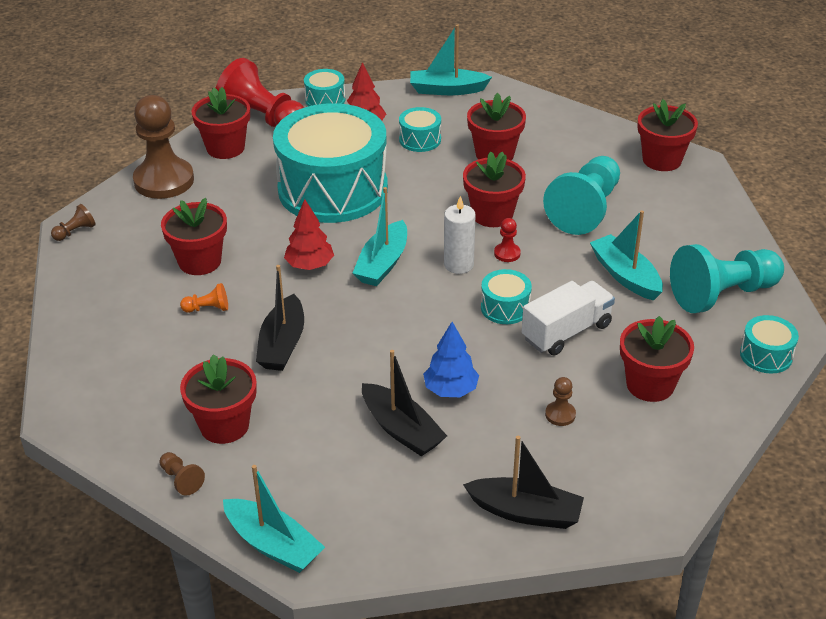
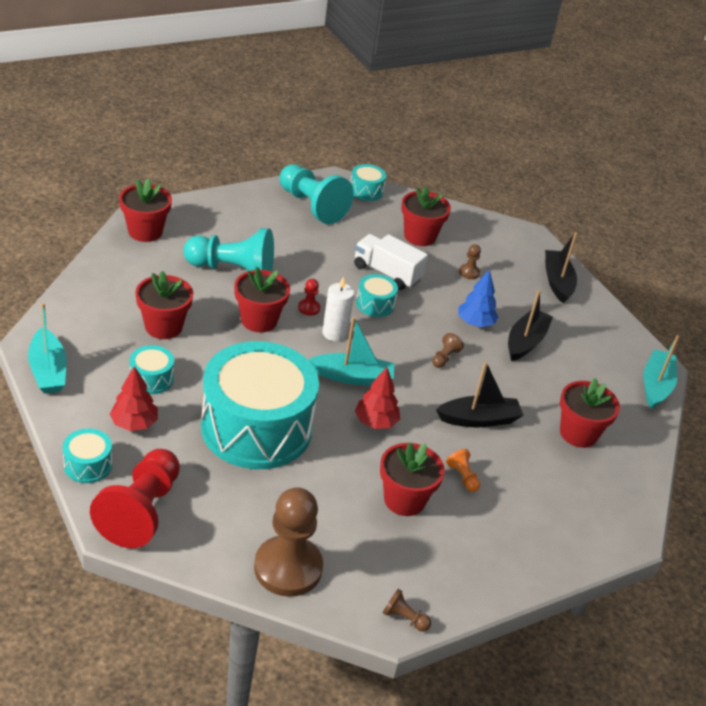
camera: 115 degrees left, 0 degrees up
brown pawn [159,452,205,496] -> brown pawn moved to [432,333,464,368]
red flower pot [192,87,250,159] -> none
turquoise boat [590,210,663,301] -> none

